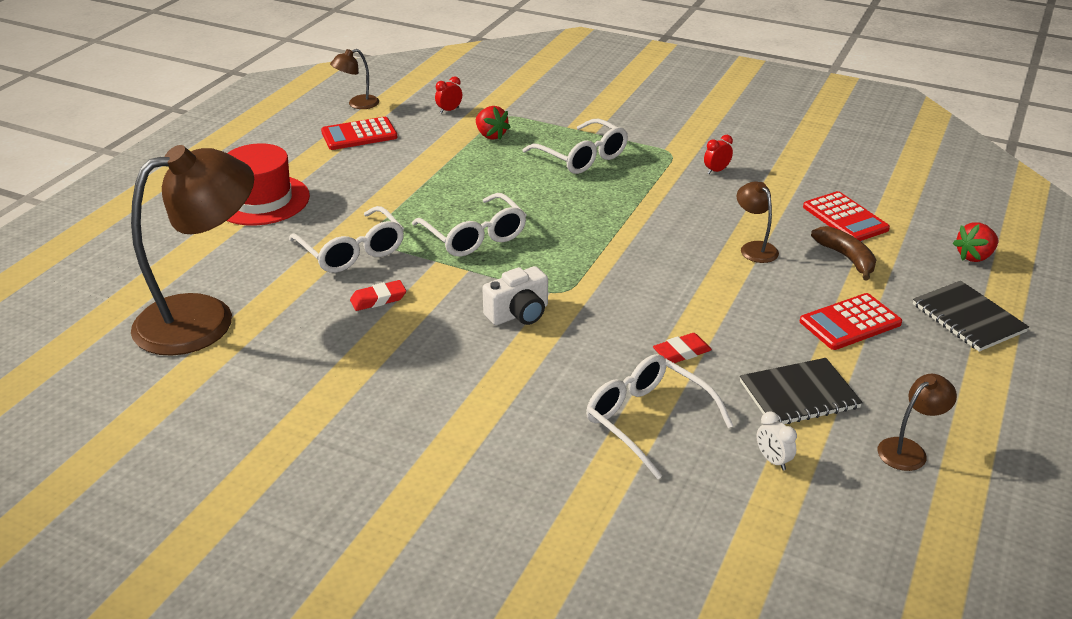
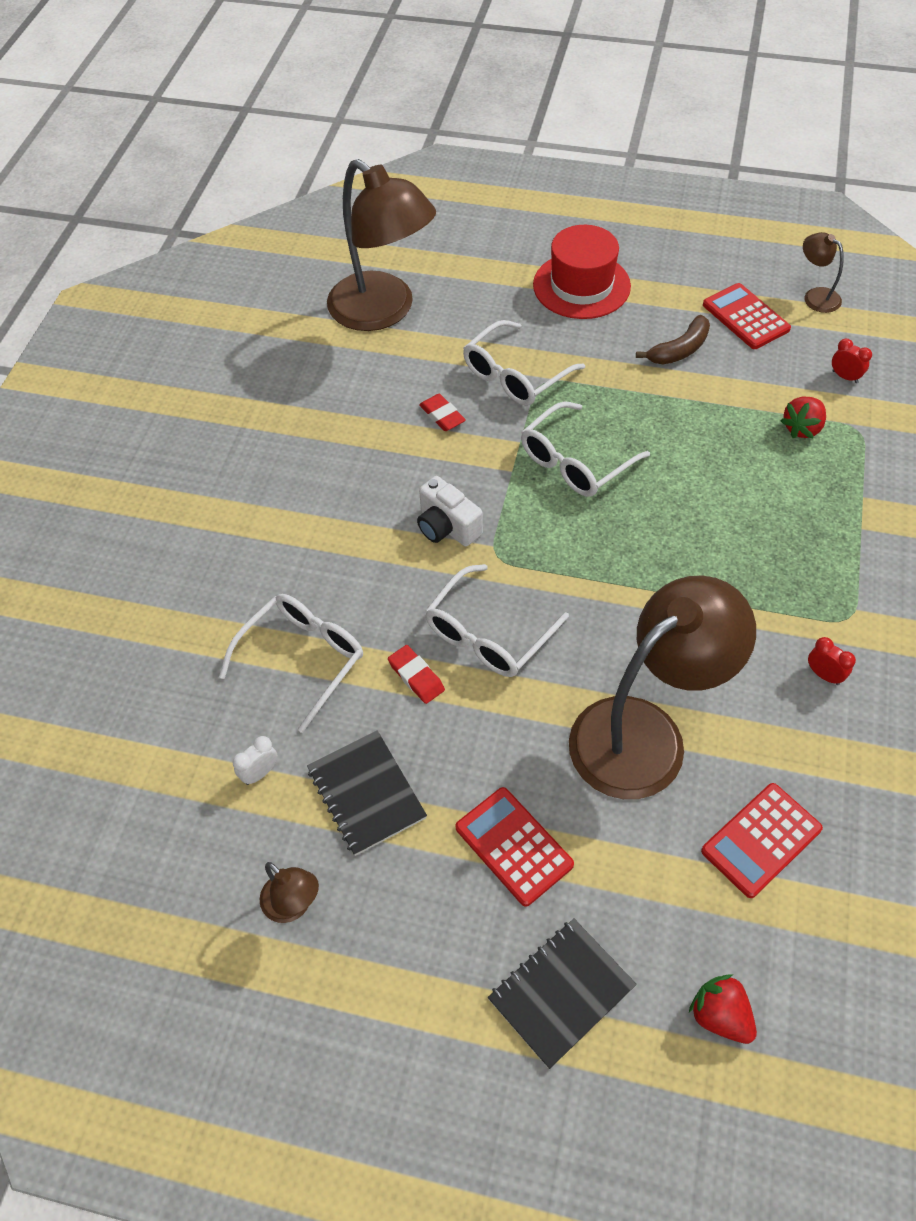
camera: 80 degrees right, 20 degrees up
white glasses [523,119,628,174] -> white glasses moved to [425,564,569,677]
brown lamp [737,181,779,263] -> brown lamp [569,575,756,799], size x2.37
brown banana [811,226,876,281] -> brown banana moved to [636,315,710,364]

